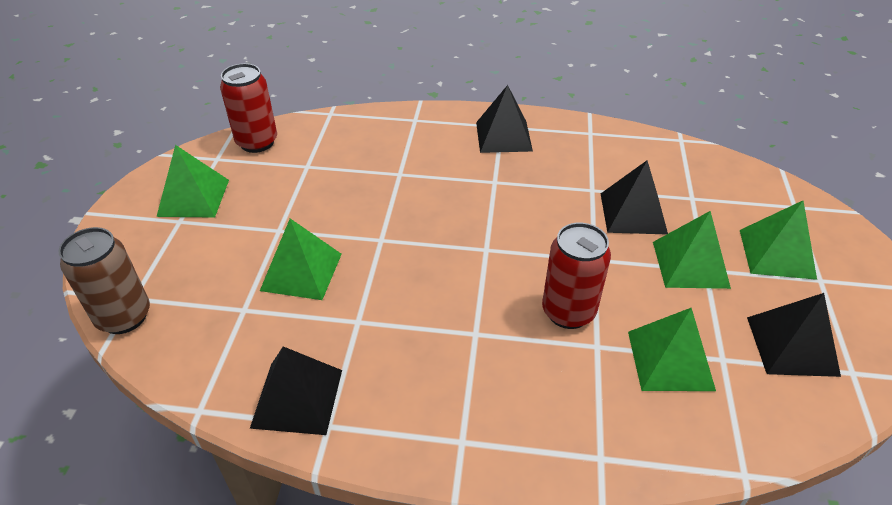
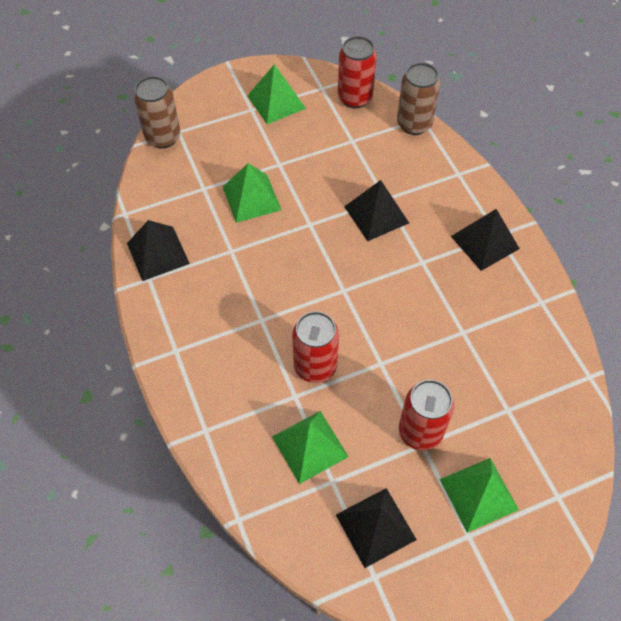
camera: 60 degrees right, 15 degrees up
black pyramid [601,160,668,234] -> black pyramid moved to [344,180,409,241]
green pyramid [653,211,731,289] -> red can [399,380,454,451]
none -> brown can [397,62,440,135]

